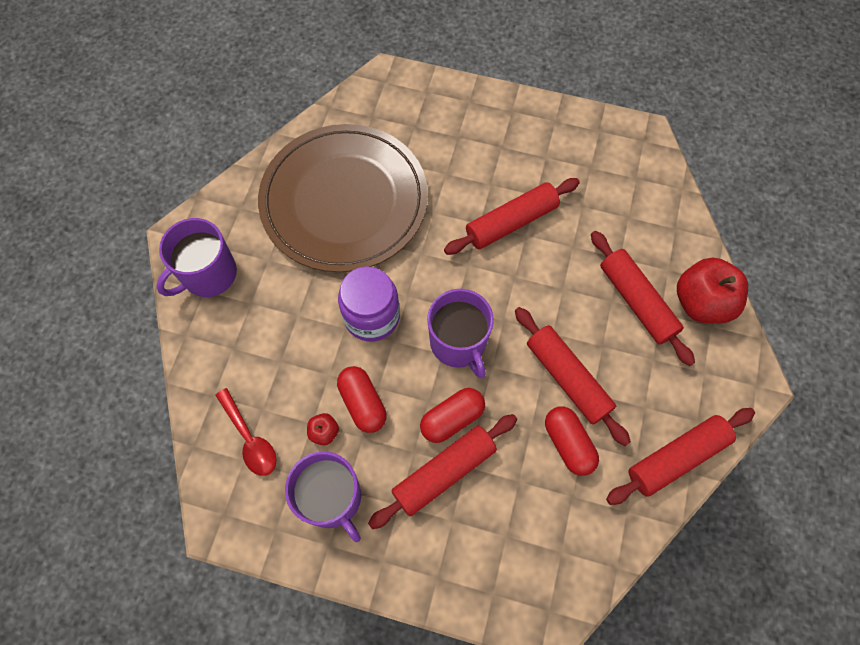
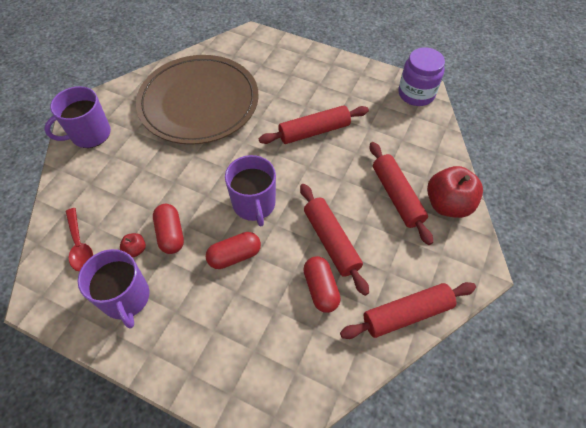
camera: 10 degrees right, 10 degrees down
purple jar [338,267,400,342] -> purple jar moved to [398,48,445,106]
red rolling pin [368,414,517,529] -> none

